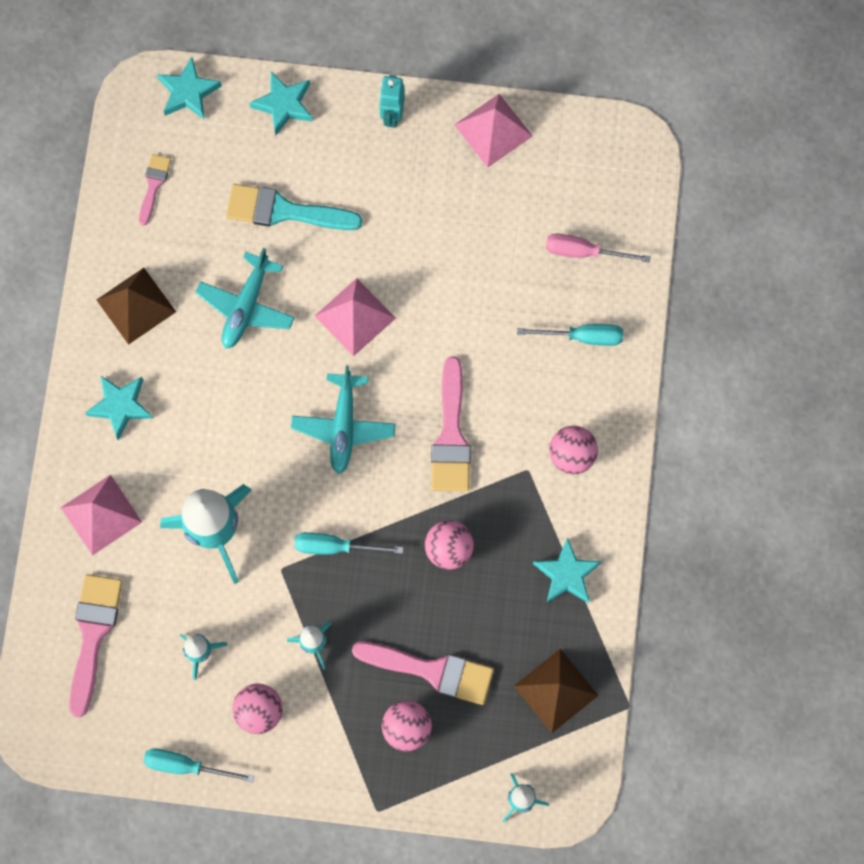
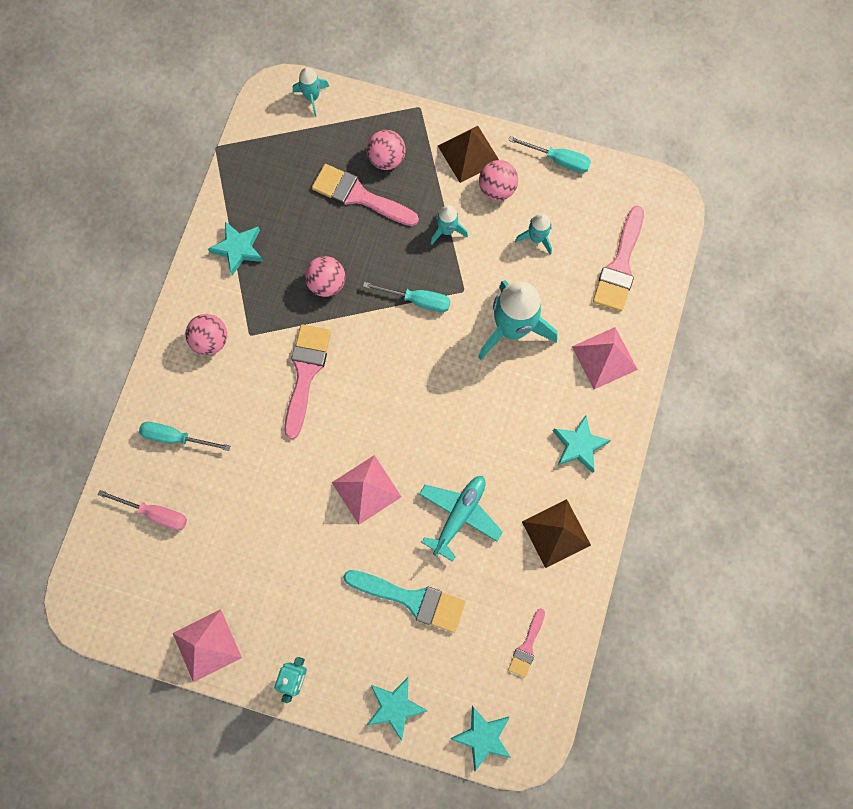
camera: 170 degrees left, 0 degrees up
turquoise plane [291,365,395,474] -> none
brown pyramid [514,649,599,733] -> brown pyramid moved to [438,126,499,183]

